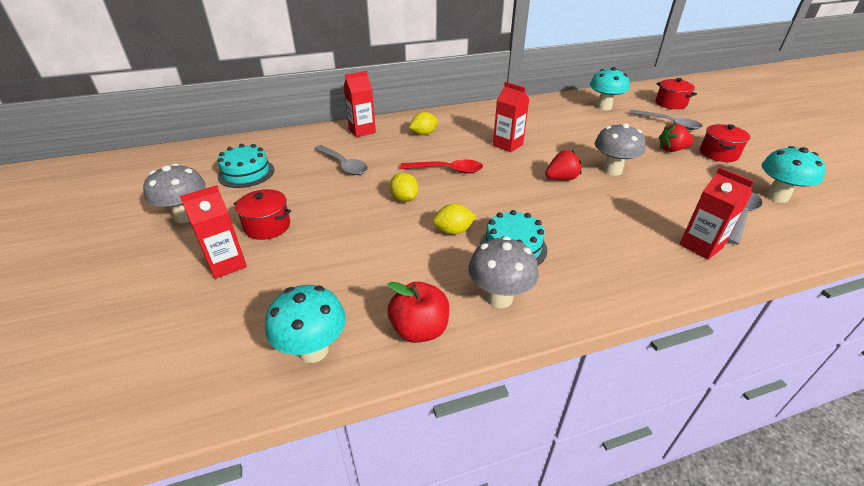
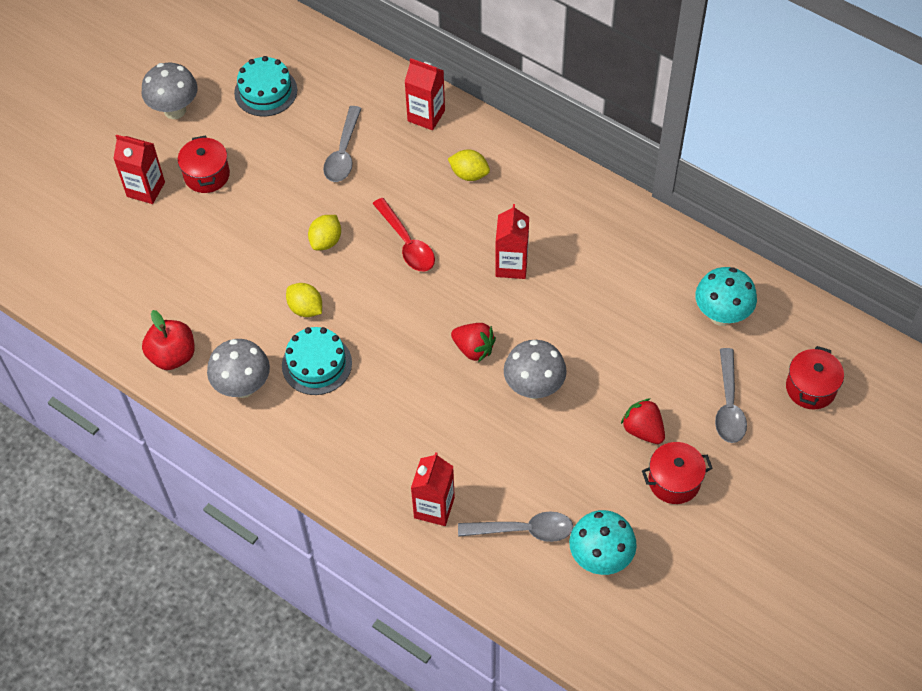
camera: 55 degrees right, 20 degrees up
turquoise mushroom [265,285,346,363] -> none

